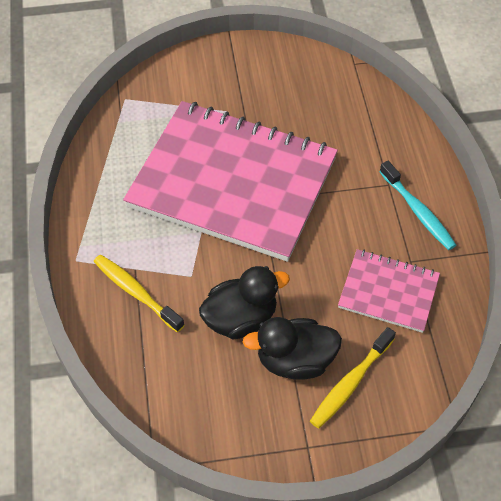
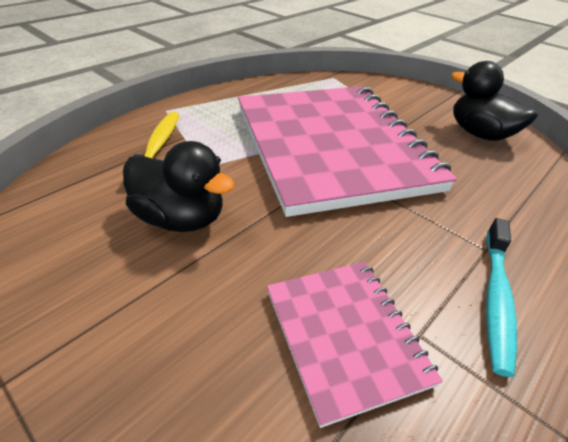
camera: 50 degrees right, 15 degrees down
black duck [243,317,342,380] -> black duck moved to [451,61,538,141]
yellow toothbrush [310,327,396,428] -> none

